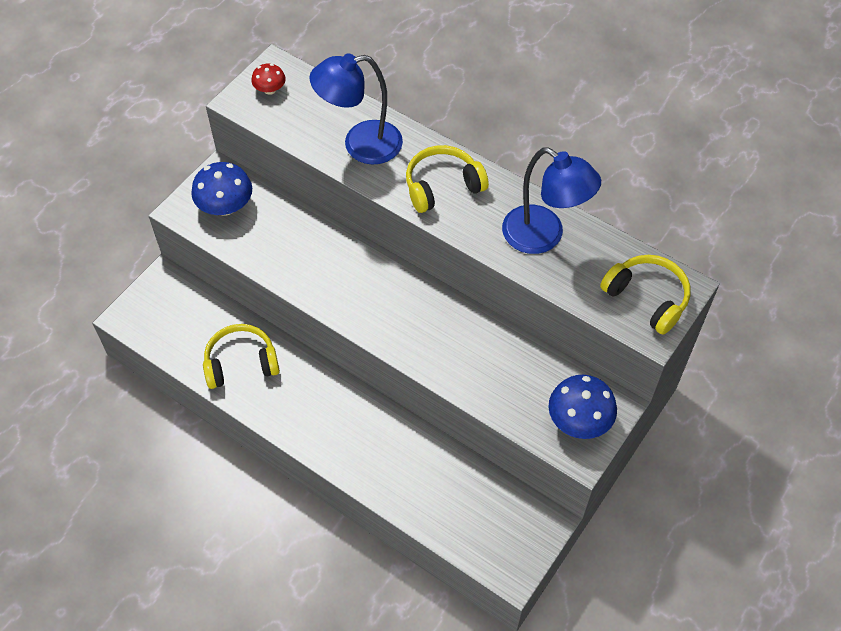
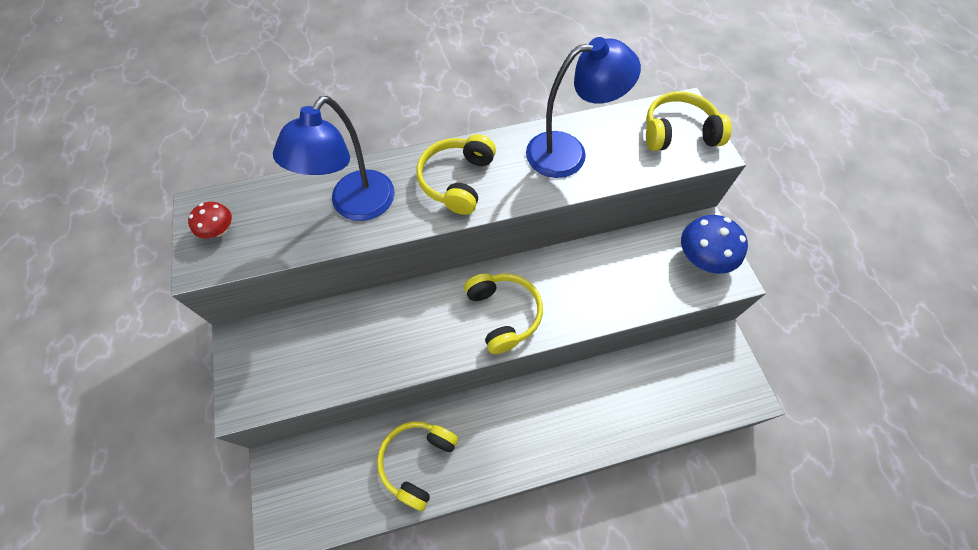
camera: 50 degrees left, 5 degrees up
blue mushroom [191,162,252,216] -> none
none -> yellow headphones [464,273,543,354]

